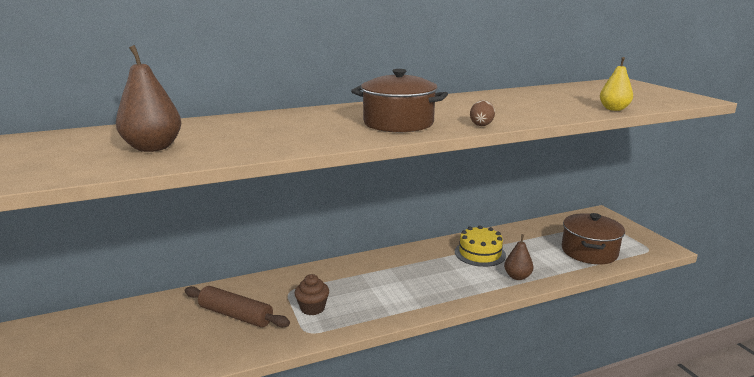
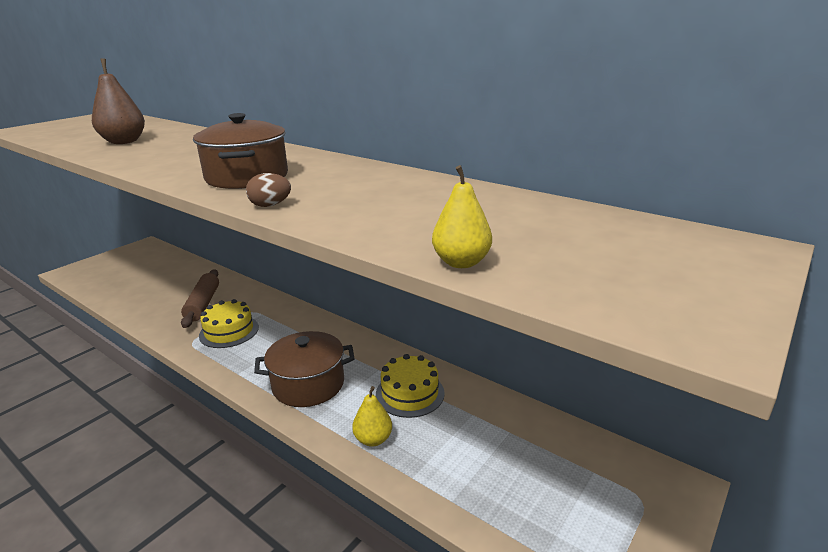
camera: 60 degrees right, 5 degrees up
brown cupcake [295,274,329,315] -> yellow cake [199,299,259,348]
brown pear [504,234,533,280] -> yellow pear [352,386,392,447]
brown pot [562,213,625,264] -> brown pot moved to [254,331,355,407]

